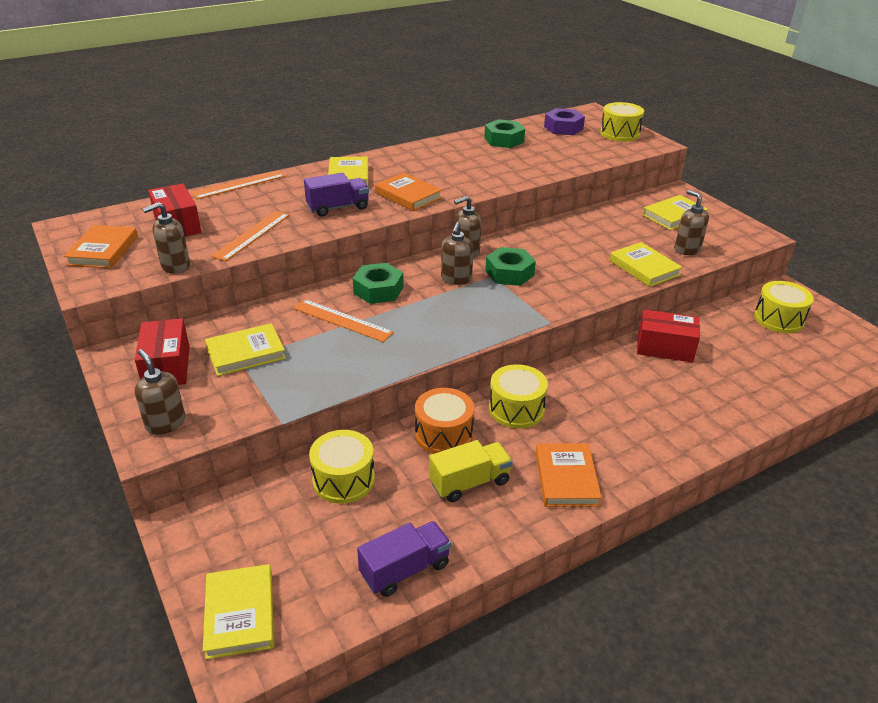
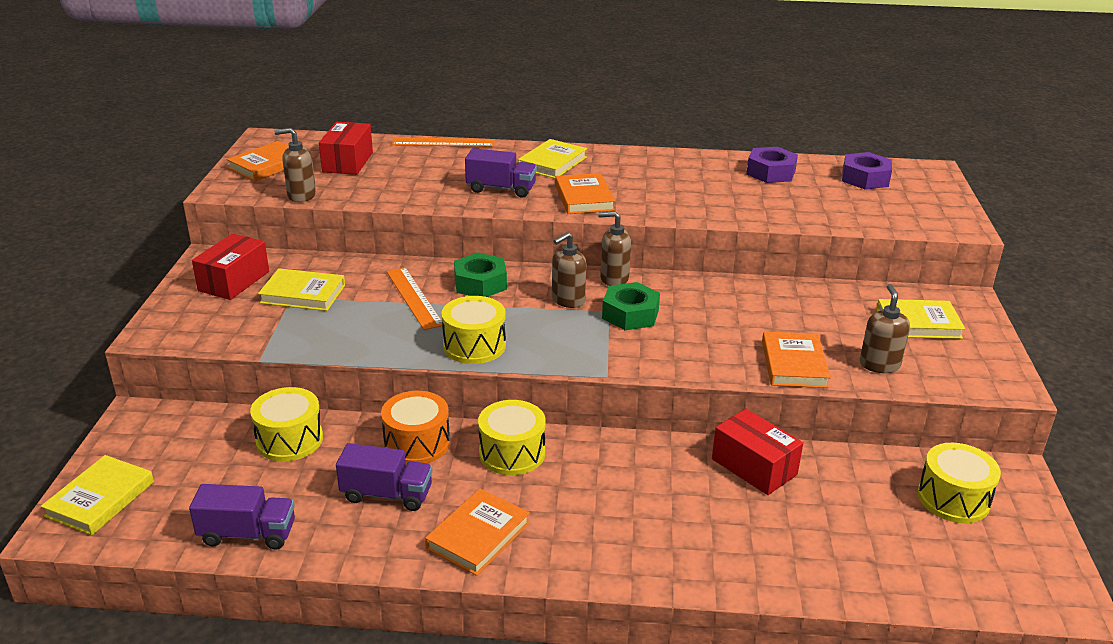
camera: 35 degrees right, 5 degrees down
brown soap dispenser [135,349,186,435] -> none
orange ruler [211,211,290,261] -> none
yellow truck [429,440,513,502] -> purple truck [336,443,433,511]
green nut [484,119,525,148] -> purple nut [746,147,798,183]
yellow drum [600,102,644,142] -> yellow drum moved to [441,296,506,364]
yellow book [610,242,682,287] -> orange book [762,331,831,388]

